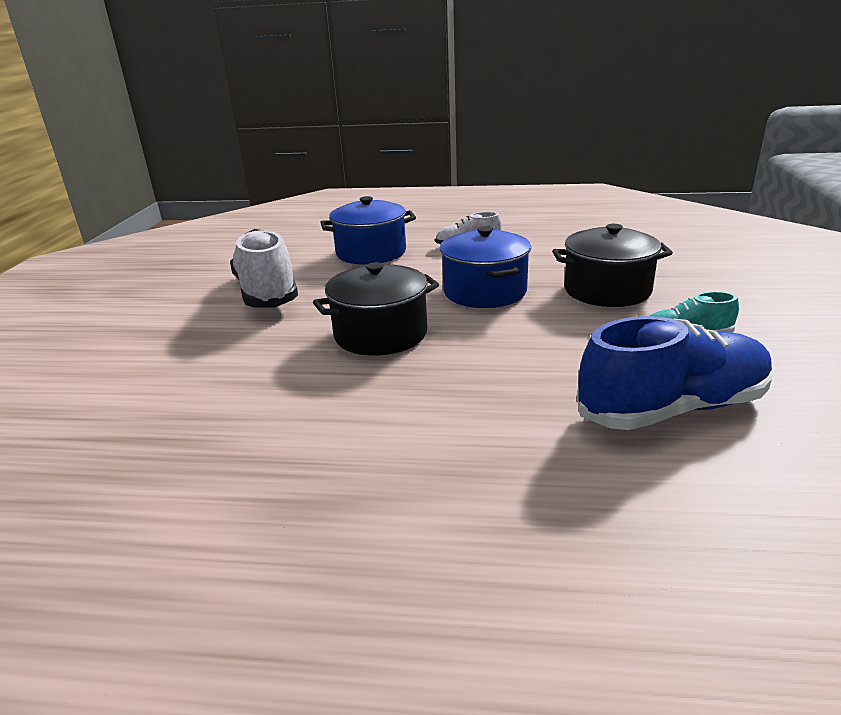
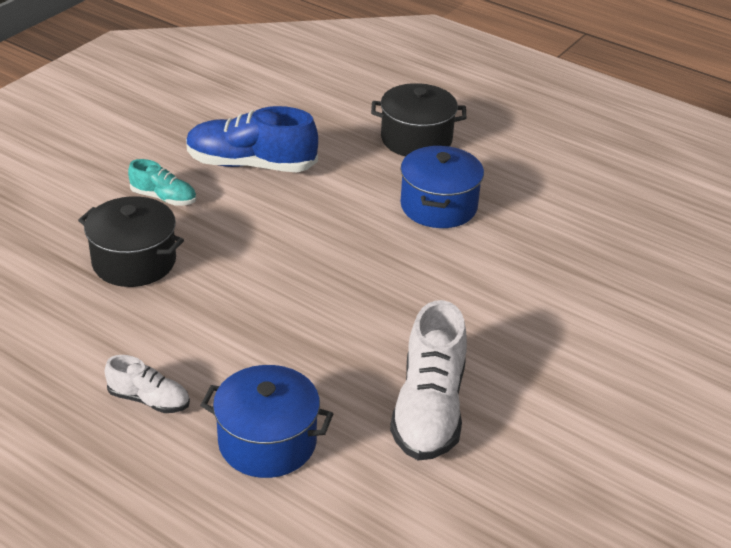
camera: 155 degrees left, 10 degrees up
black pot [313,262,439,356] -> black pot moved to [371,83,466,157]
blue pot [440,226,531,308] -> blue pot moved to [400,146,484,228]

